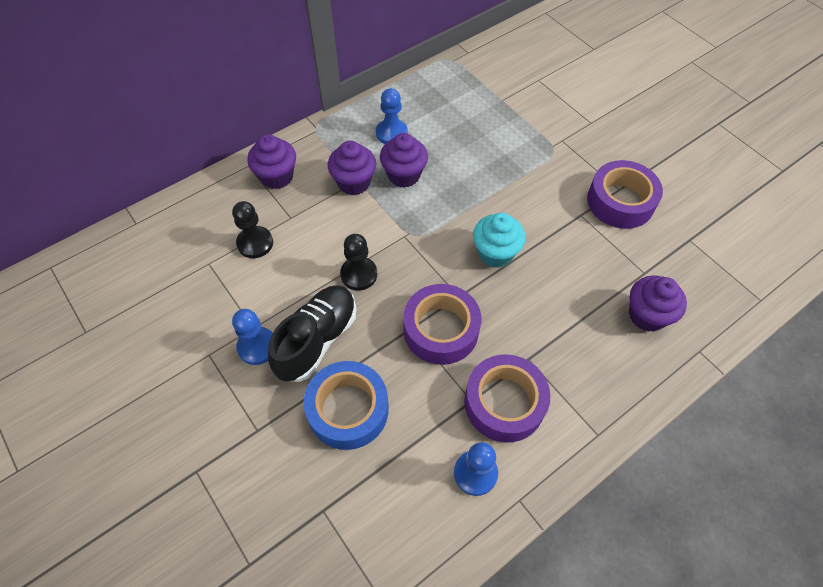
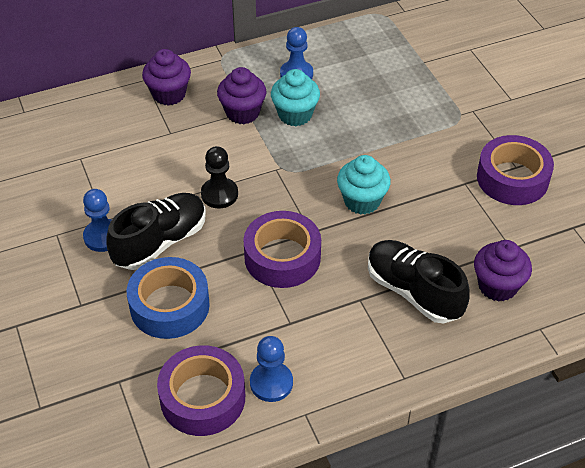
camera: 15 degrees right, 10 degrees down
black pawn [232,201,273,258] -> none
purple cupcake [380,133,428,188] -> turquoise cupcake [271,69,320,126]
purple tape [464,354,550,443] -> purple tape moved to [157,345,245,436]
none -> black shoe [368,240,470,323]

